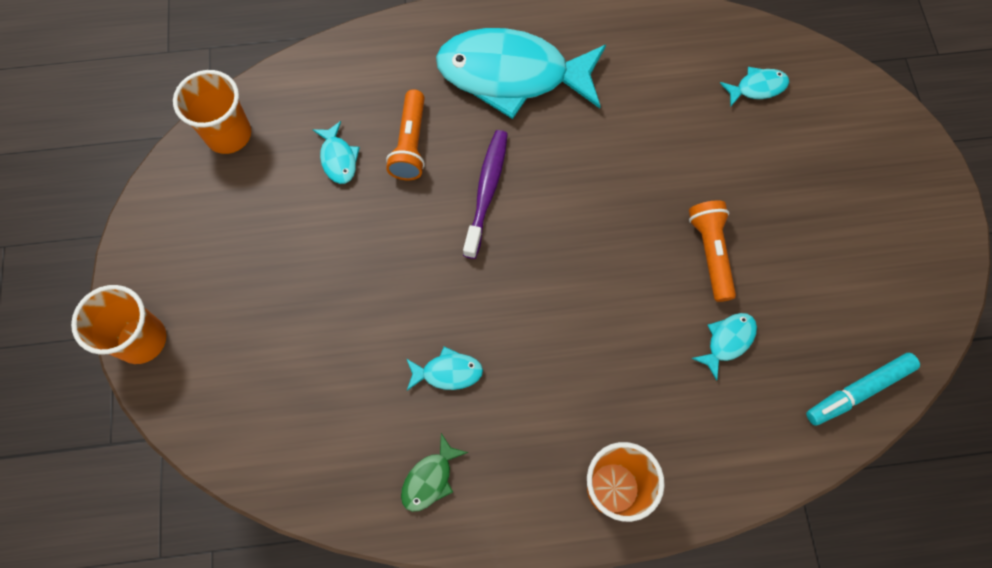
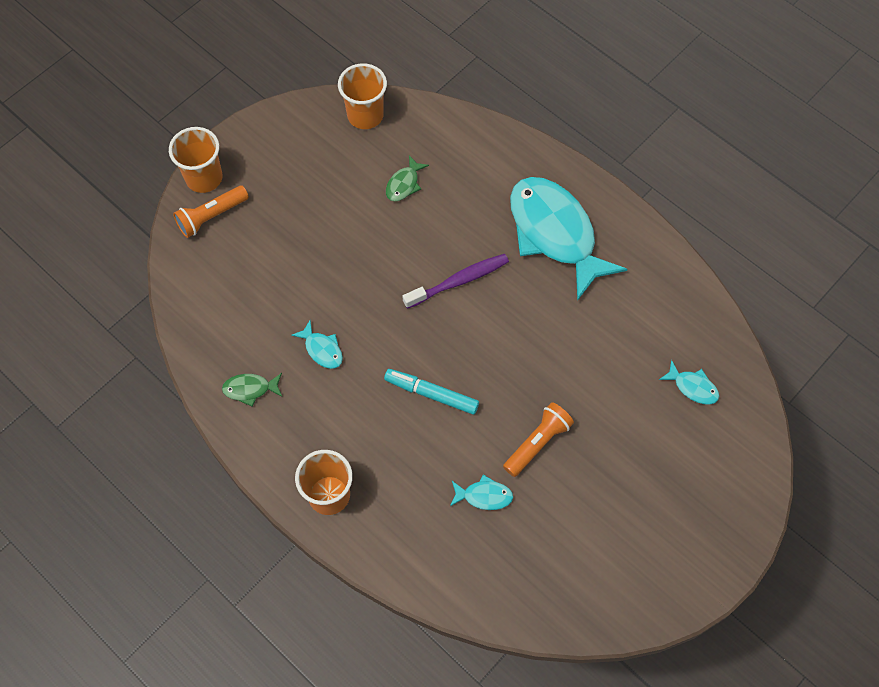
camera: 50 degrees right, 5 degrees down
turquoise fish [313,121,360,184] -> green fish [386,155,429,202]
orange flashlight [386,89,425,180] -> orange flashlight moved to [173,186,249,238]
turquoise marker [806,353,920,425] -> turquoise marker moved to [384,369,479,415]

